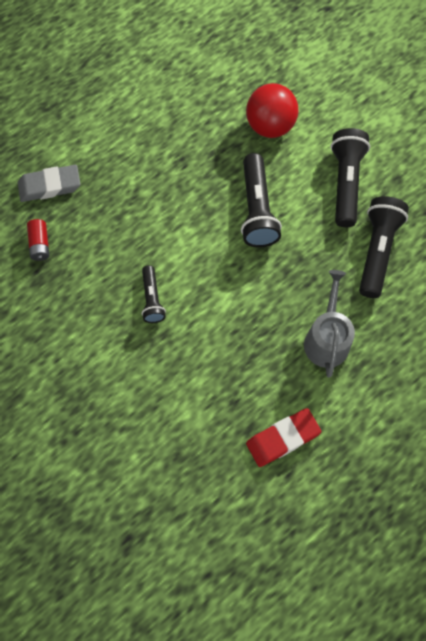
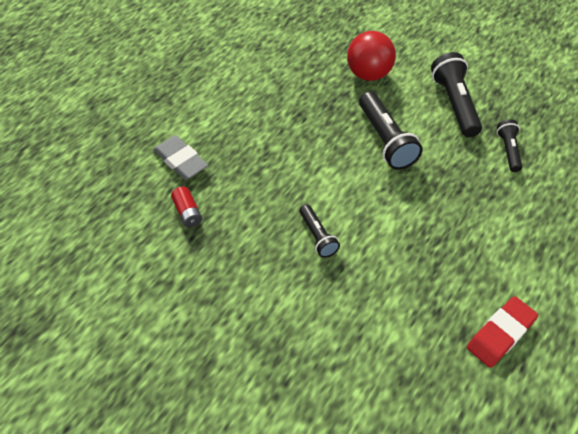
camera: 15 degrees left, 15 degrees down
grey eraser [18,165,80,202] -> grey eraser turned 75 degrees clockwise [153,135,208,180]
grey watering can [304,270,355,378] -> none
black flashlight [359,196,409,298] -> black flashlight [497,119,522,172], size x0.58

